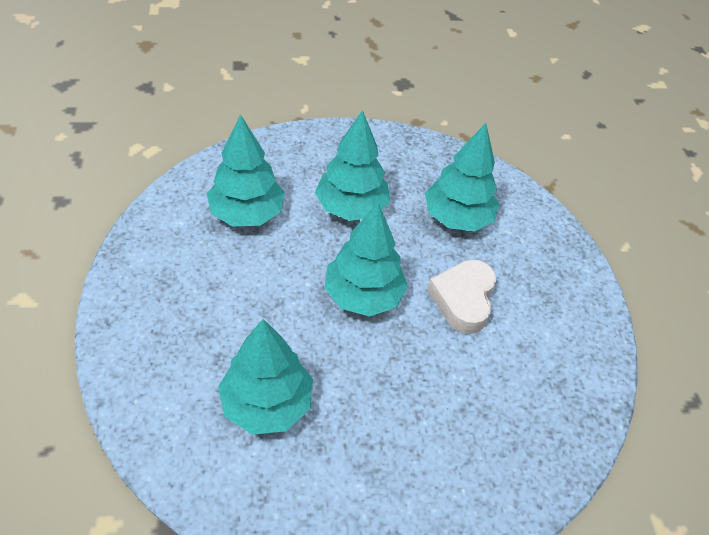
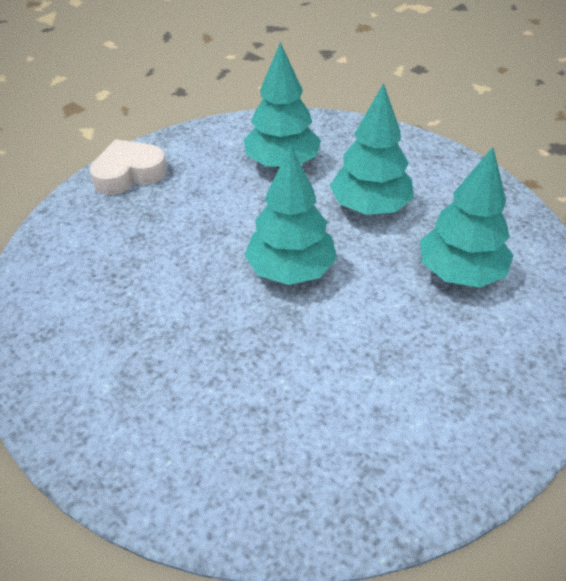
camera: 55 degrees right, 5 degrees down
turquoise tree [218,319,313,435] -> none
white heart [427,260,496,334] -> white heart moved to [90,139,167,195]

